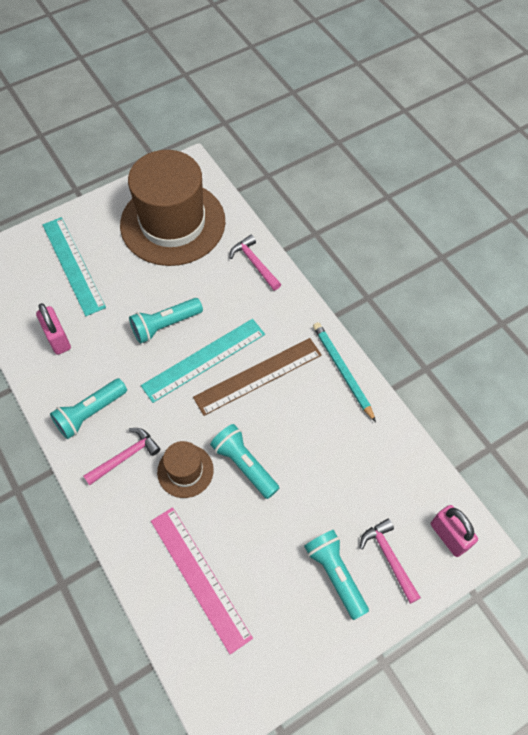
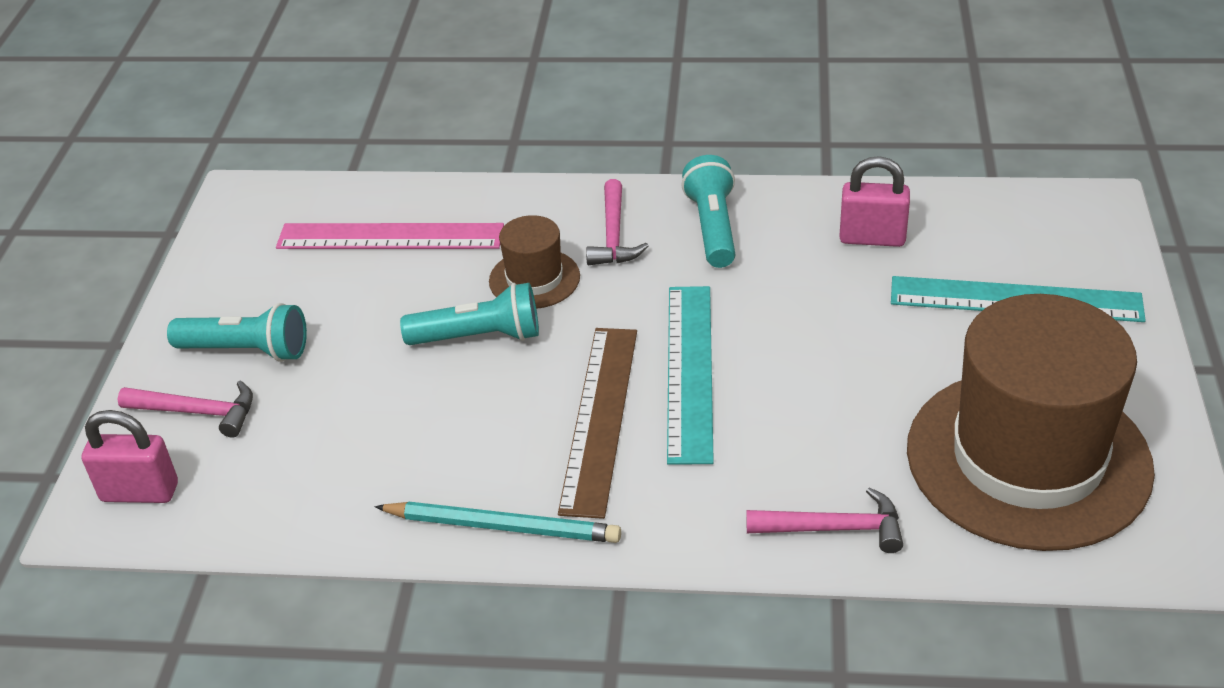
camera: 130 degrees right, 20 degrees down
turquoise flashlight [129,298,203,344] -> none

